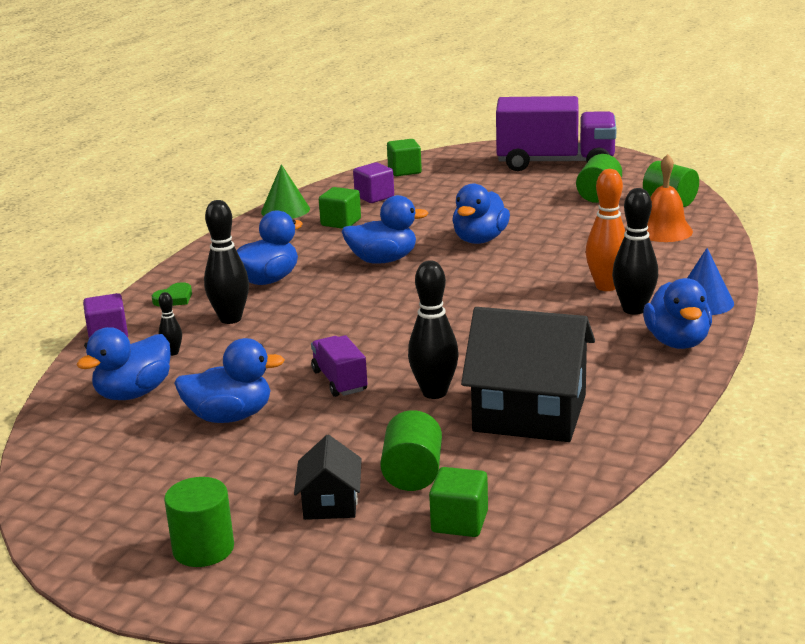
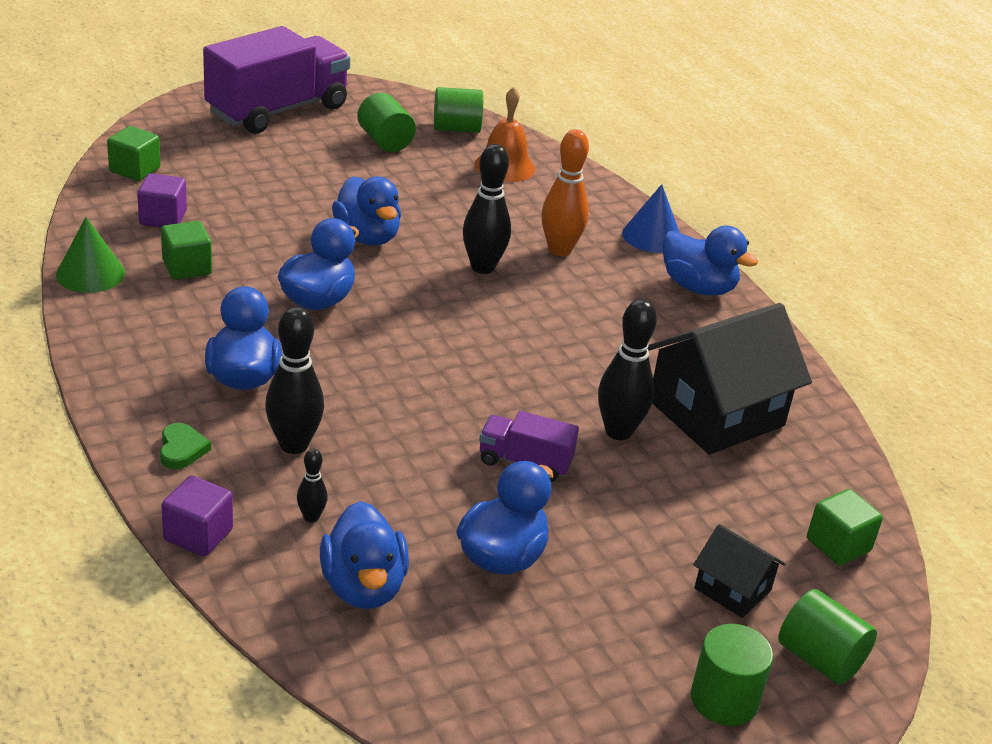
camera: 55 degrees left, 10 degrees up
green cylinder [380,410,442,491] -> green cylinder moved to [778,589,877,685]
black bowling pin [612,188,658,315] -> black bowling pin moved to [463,144,511,274]

